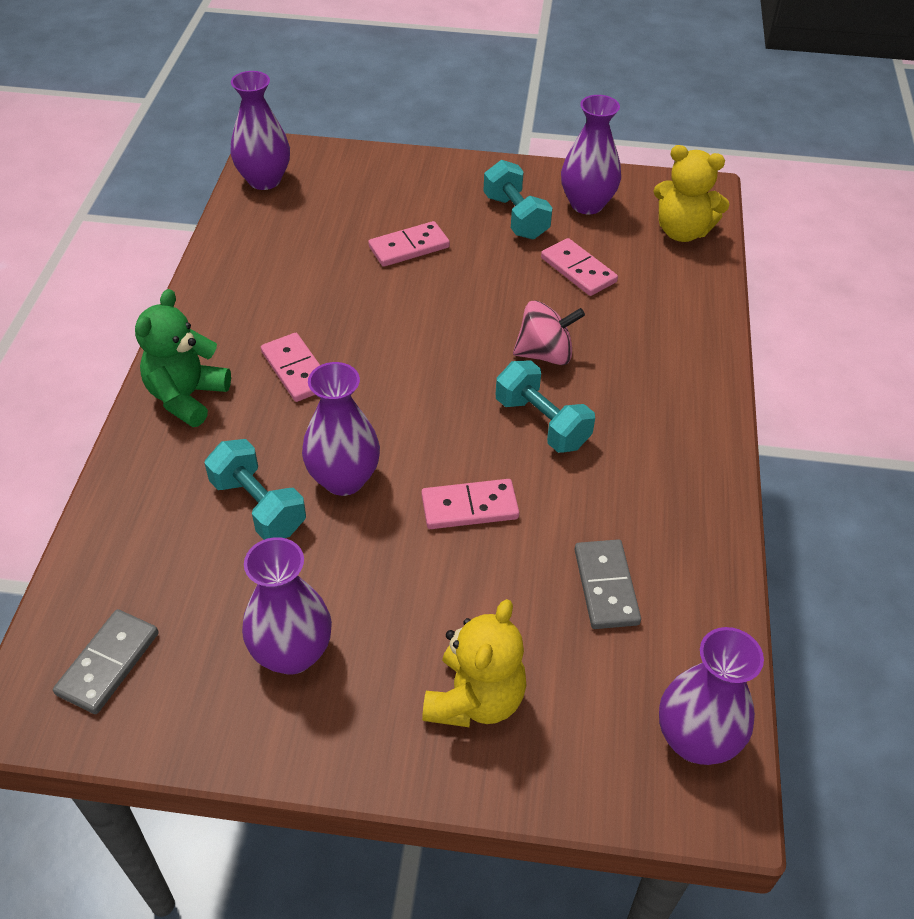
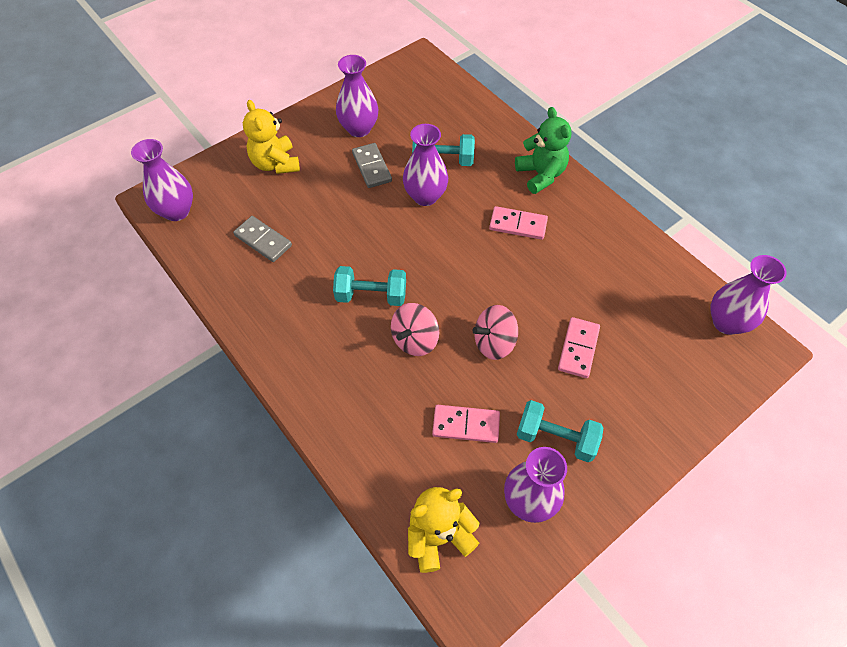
camera: 135 degrees right, 10 degrees up
grey domino [53,609,158,714] -> grey domino moved to [352,143,392,188]
pink domino [421,479,519,529] -> none
none -> pink spinning top [472,305,518,360]

